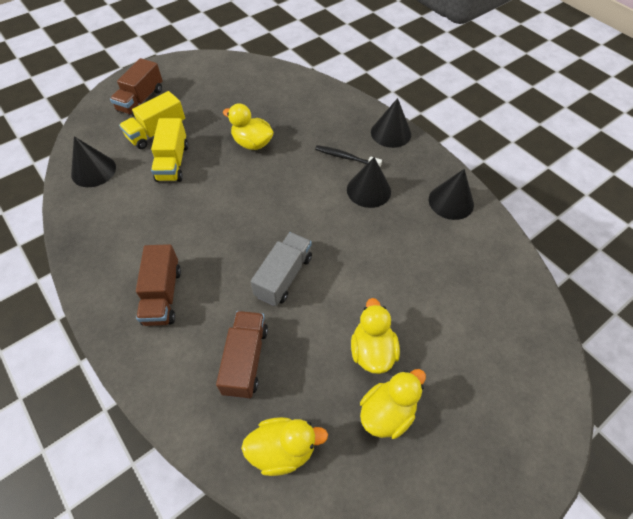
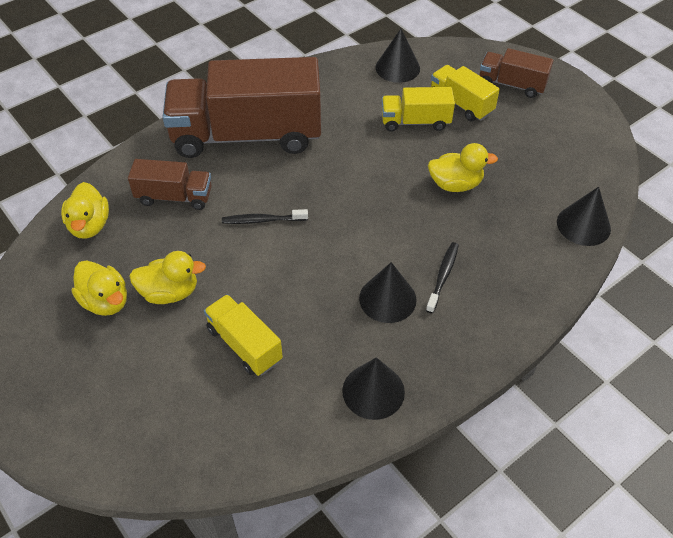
camera: 90 degrees right, 5 degrees down
brown truck [136,244,181,326] -> brown truck [163,57,321,158], size x2.12
yellow duck [223,103,274,150] -> yellow duck turned 60 degrees clockwise [428,143,498,192]
grey truck [251,232,312,306] -> black toothbrush [222,209,308,224]
black cone [371,98,411,148] -> black cone moved to [557,187,611,246]
none -> yellow truck [204,294,283,376]

